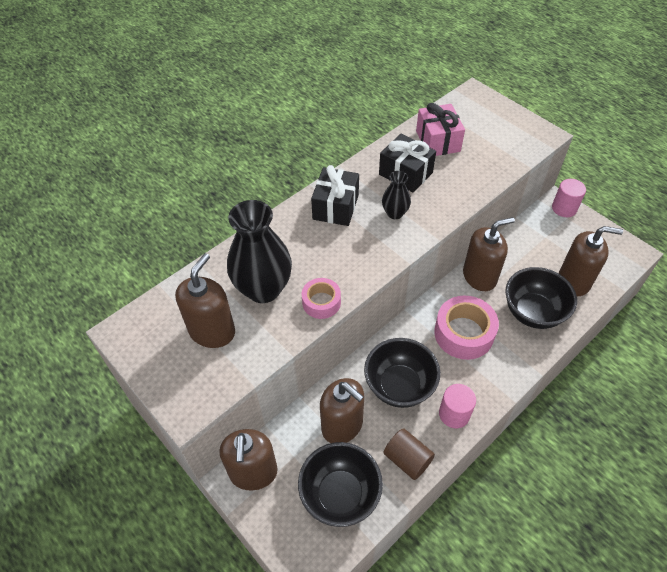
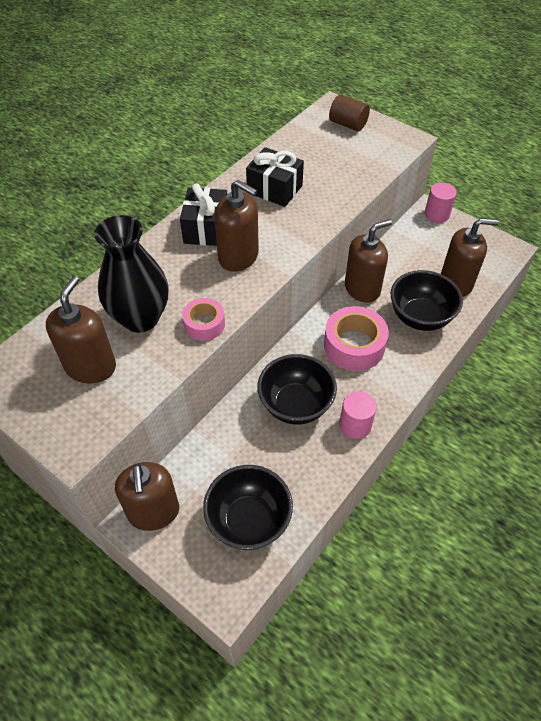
camera: 10 degrees left, 0 degrees up
brown soap dispenser [320,378,364,443] -> brown soap dispenser moved to [214,180,259,272]
black vase [382,171,411,219] -> none
brown cylinder [384,428,435,480] -> brown cylinder moved to [329,95,370,131]
pink gift [416,103,465,156] -> none

